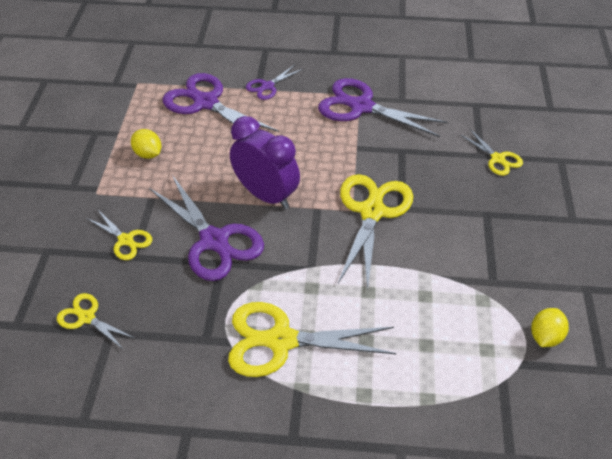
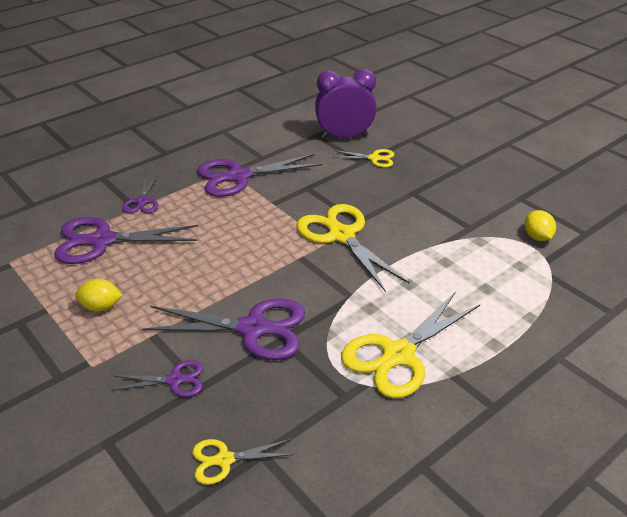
camera: 45 degrees left, 10 degrees down
yellow scissors [86,210,152,260] -> purple scissors [111,360,203,397]
purple clock [230,116,300,209] -> purple clock moved to [315,69,377,139]

